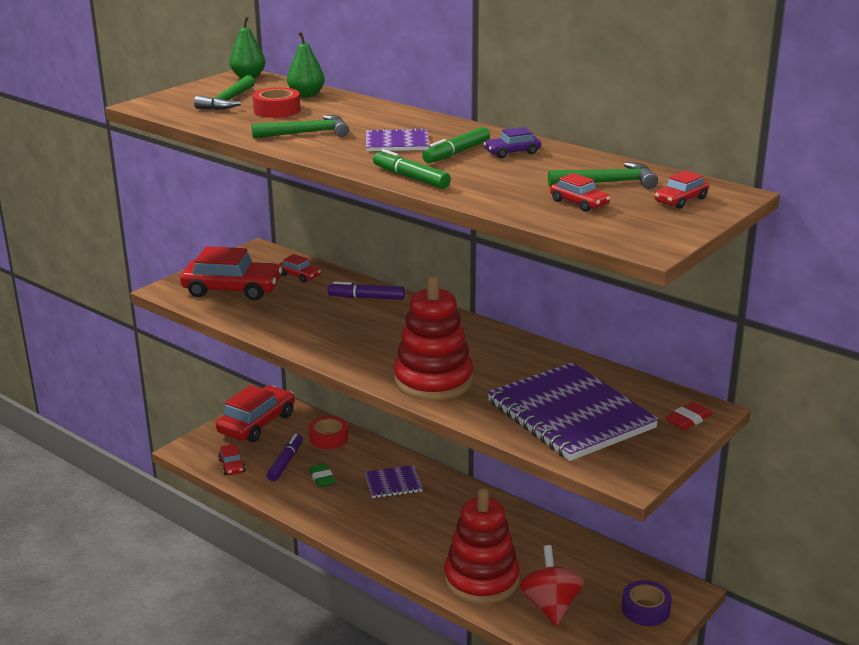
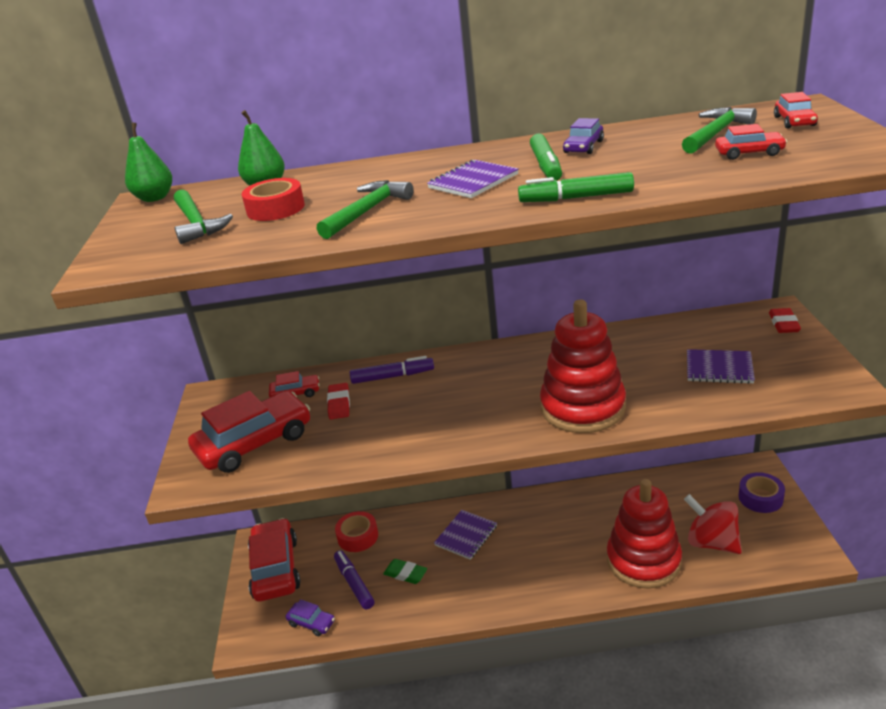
camera: 40 degrees left, 5 degrees up
red car [218,444,245,475] -> purple car [286,599,335,636]
purple marker [327,281,405,300] -> purple marker turned 150 degrees counterclockwise [350,356,434,384]
purple notebook [487,362,659,461] -> purple notebook [687,349,755,384], size x0.47
none -> red eraser [327,383,350,420]

